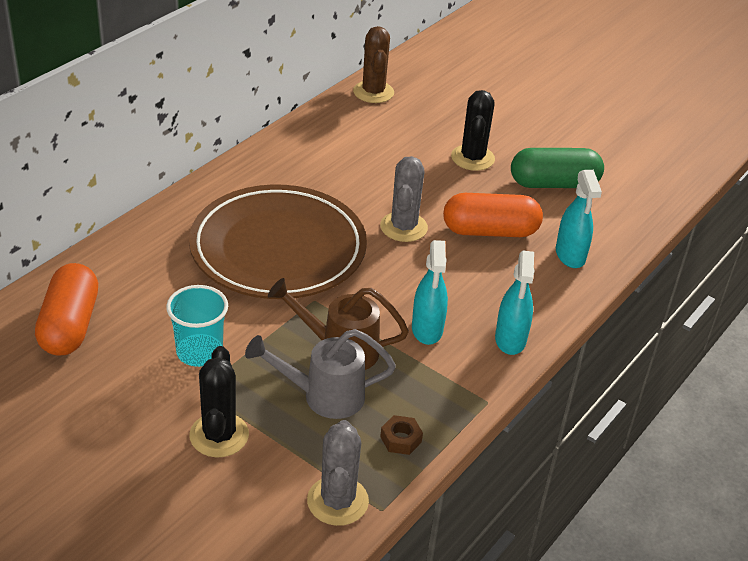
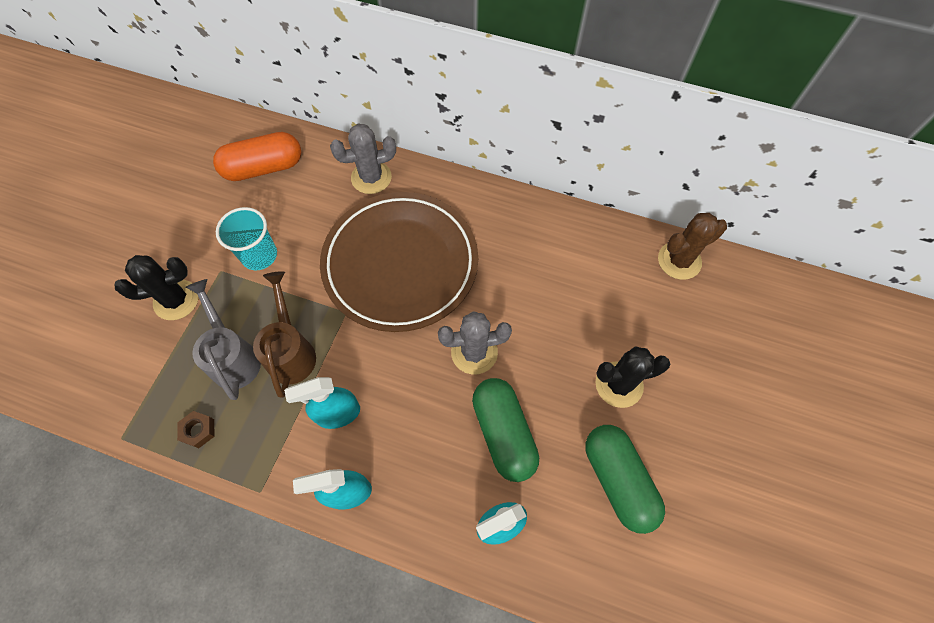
camera: 75 degrees right, 25 degrees up
grey cactus [307,420,369,526] -> grey cactus moved to [330,124,396,194]
orange capsule [443,193,543,237] -> green capsule [472,378,539,482]

